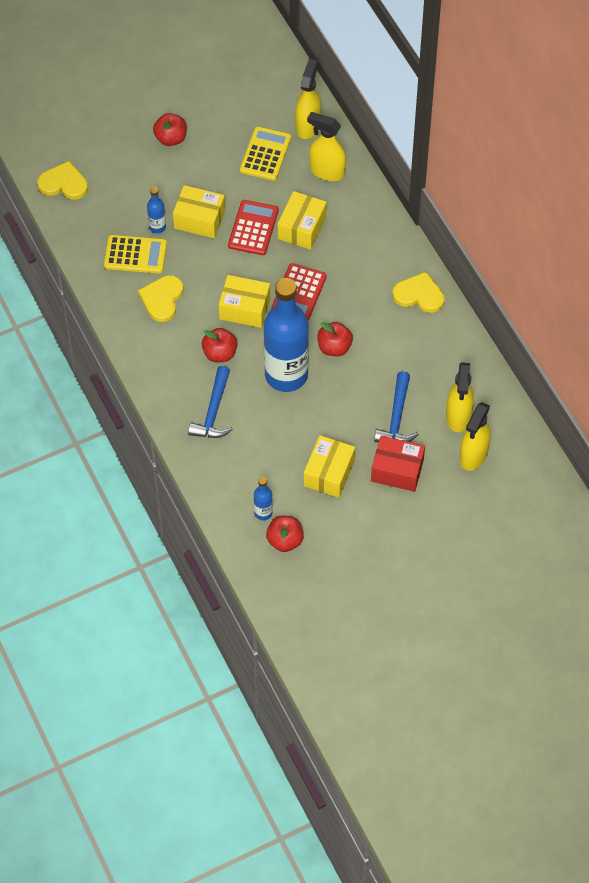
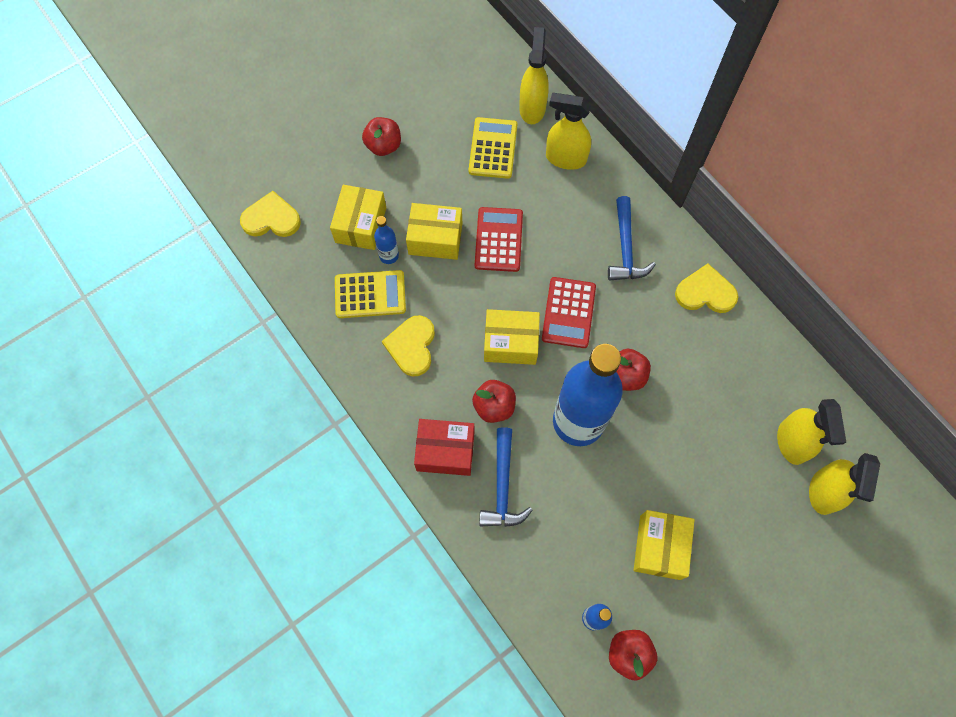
camera: 10 degrees left, 10 degrees up
yellow box [278,191,327,250] -> yellow box moved to [330,185,386,250]
red box [371,436,425,492] -> red box moved to [414,419,474,476]
blue hammer [374,371,419,442] -> blue hammer moved to [608,196,656,281]

